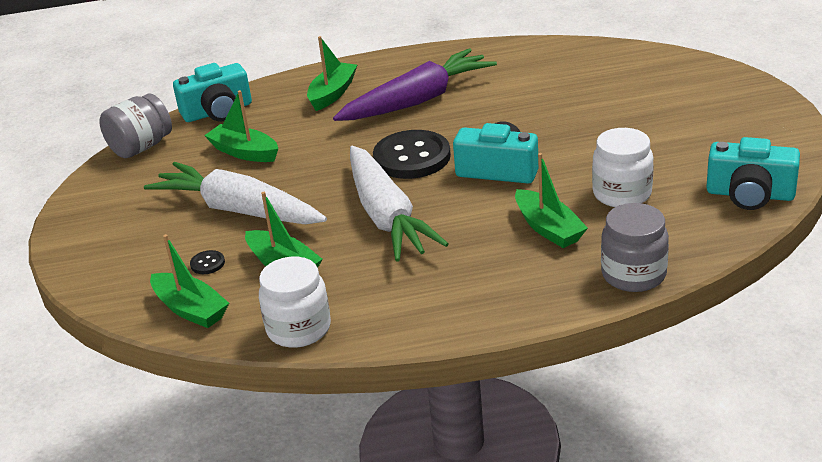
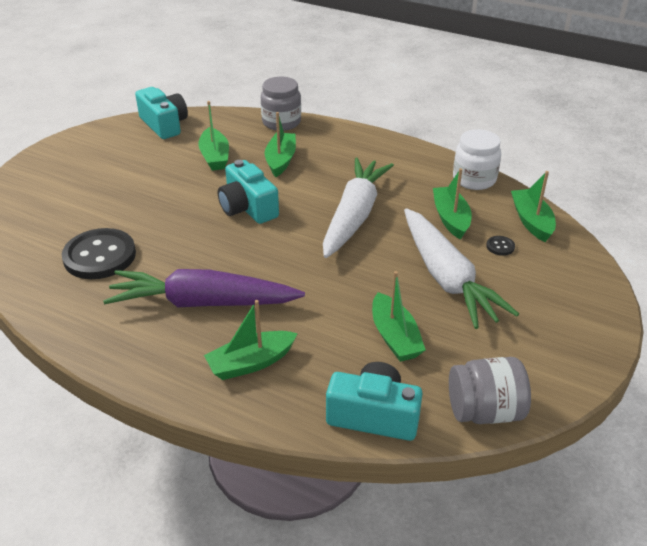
camera: 145 degrees left, 5 degrees up
black button [373,130,451,179] -> black button moved to [62,228,136,279]
white jar [592,128,654,207] -> green boat [198,101,229,171]

